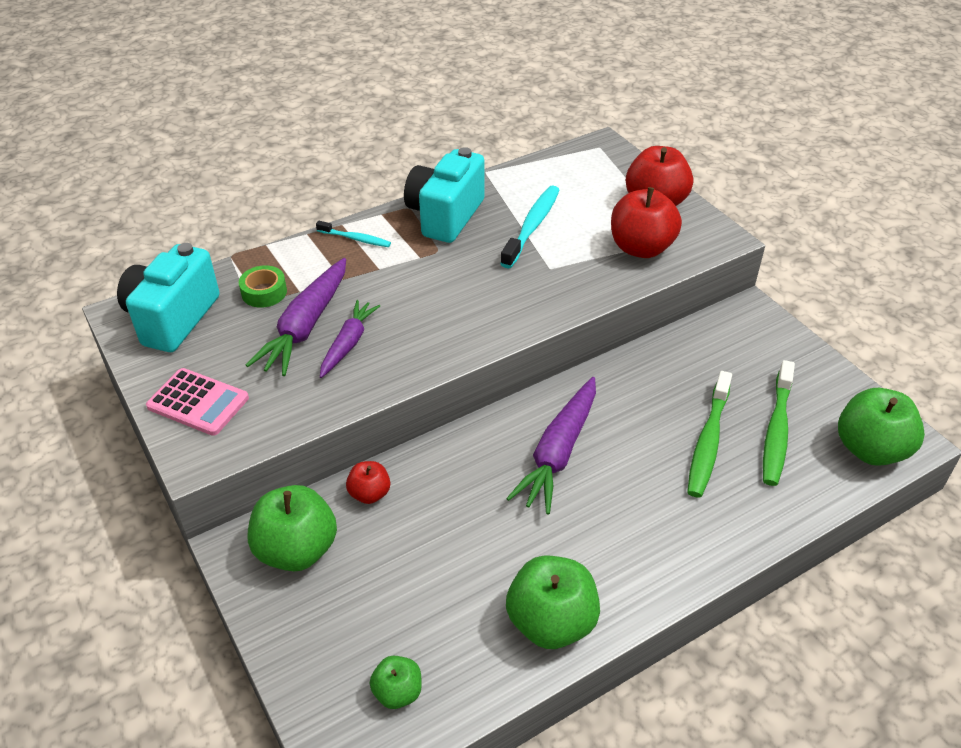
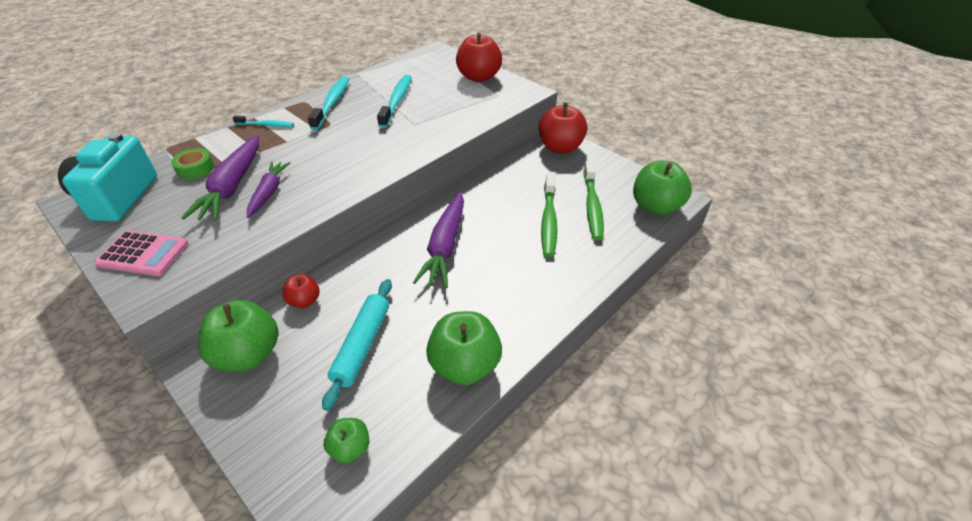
camera: 15 degrees left, 0 degrees up
turquoise camera [404,147,485,243] -> turquoise toothbrush [308,76,349,130]
red apple [611,187,682,258] -> red apple moved to [538,103,587,153]
none -> turquoise rolling pin [322,279,392,411]

